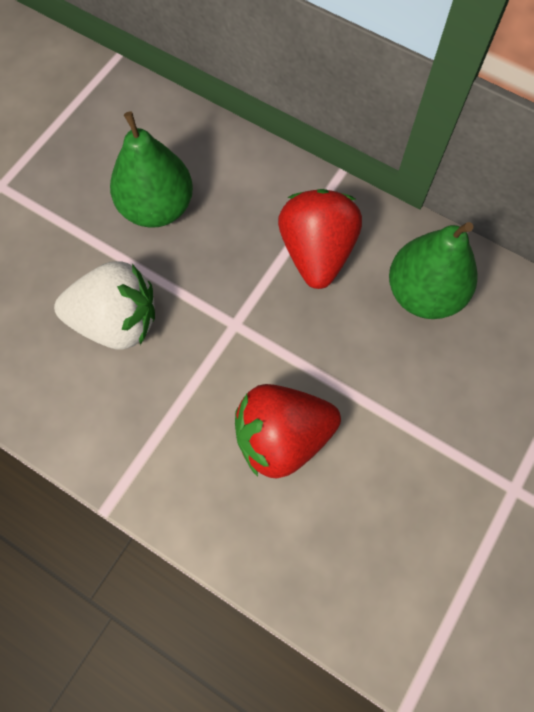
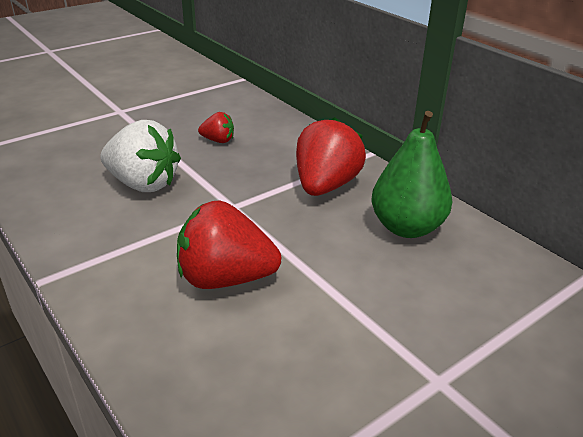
camera: 20 degrees right, 35 degrees down
green pear [110,111,193,227] -> red strawberry [198,112,234,143]

